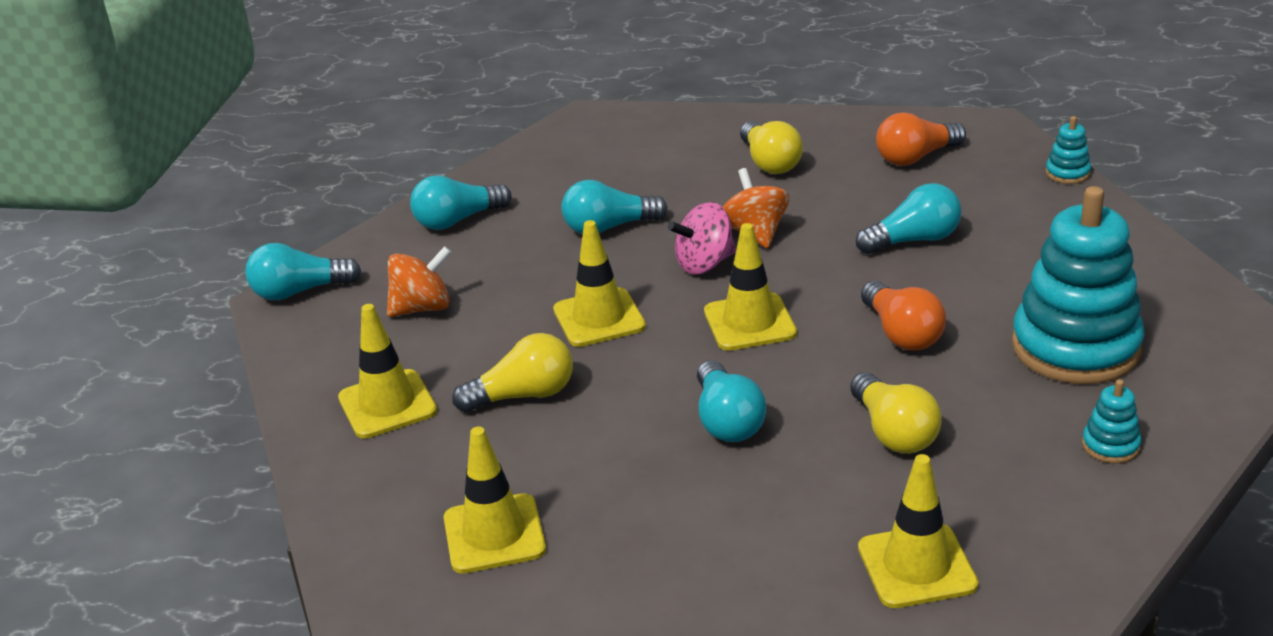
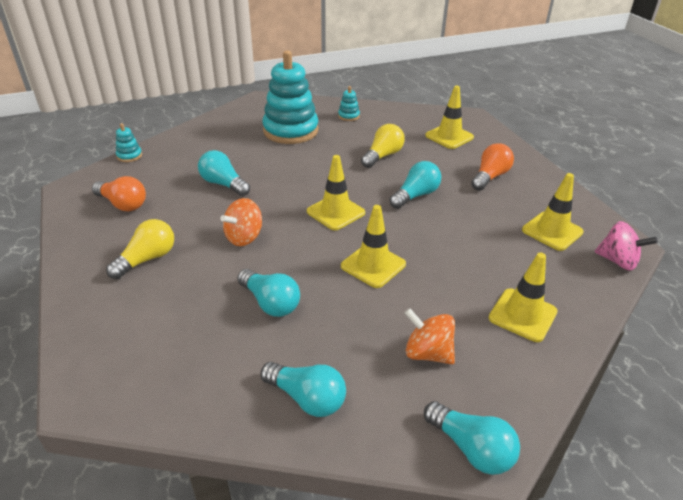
camera: 125 degrees left, 5 degrees up
yellow light bulb [452,333,573,412] -> none
pink spinning top [668,202,736,274] -> pink spinning top moved to [595,221,658,271]
orange light bulb [861,281,946,351] -> orange light bulb moved to [471,143,514,191]

